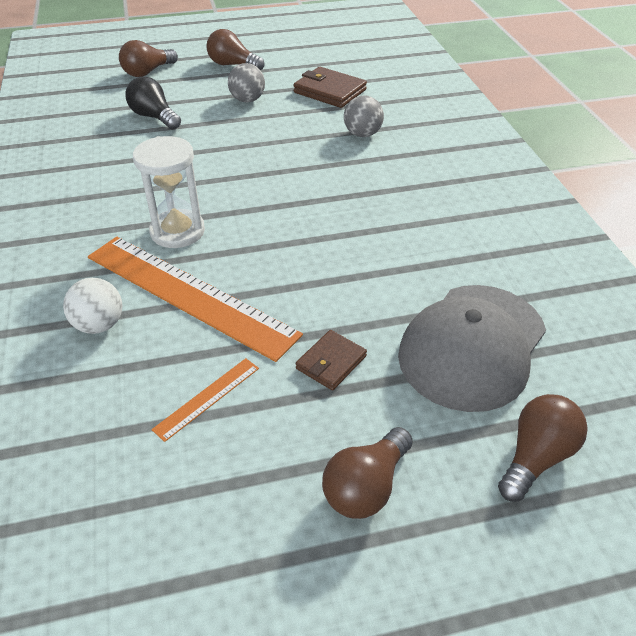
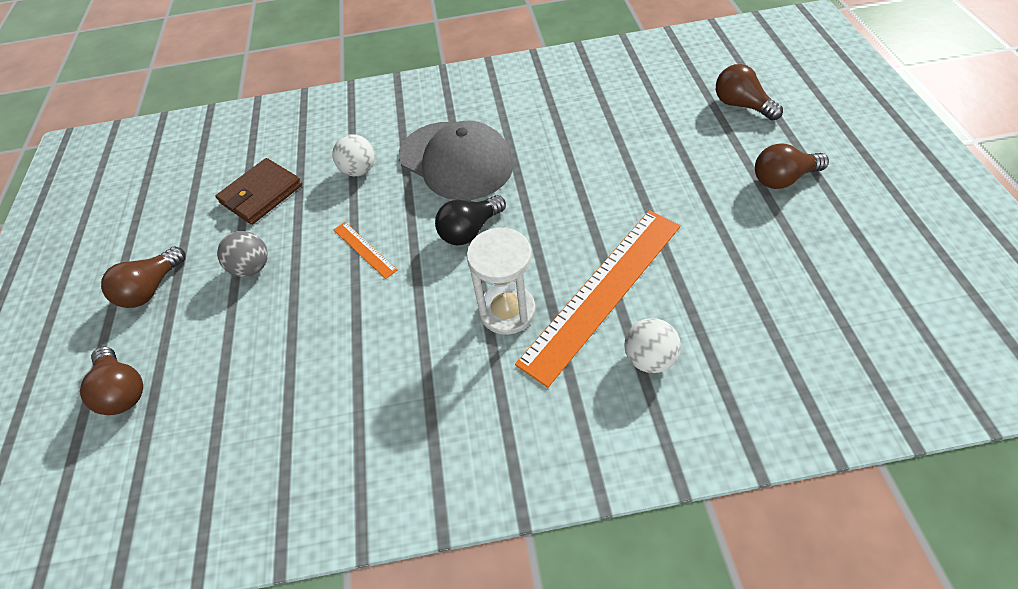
camera: 80 degrees left, 10 degrees up
black light bulb [125,76,181,130] -> black light bulb moved to [435,195,506,245]
orange ruler [151,358,259,442] -> orange ruler moved to [334,222,398,279]
brown wallet [296,330,367,390] -> none
brown light bulb [322,427,413,519] -> brown light bulb turned 120 degrees clockwise [755,143,829,189]
grey ball [344,95,384,137] -> white ball [332,134,375,176]
grey cap [398,285,546,412] -> grey cap moved to [398,121,513,200]

